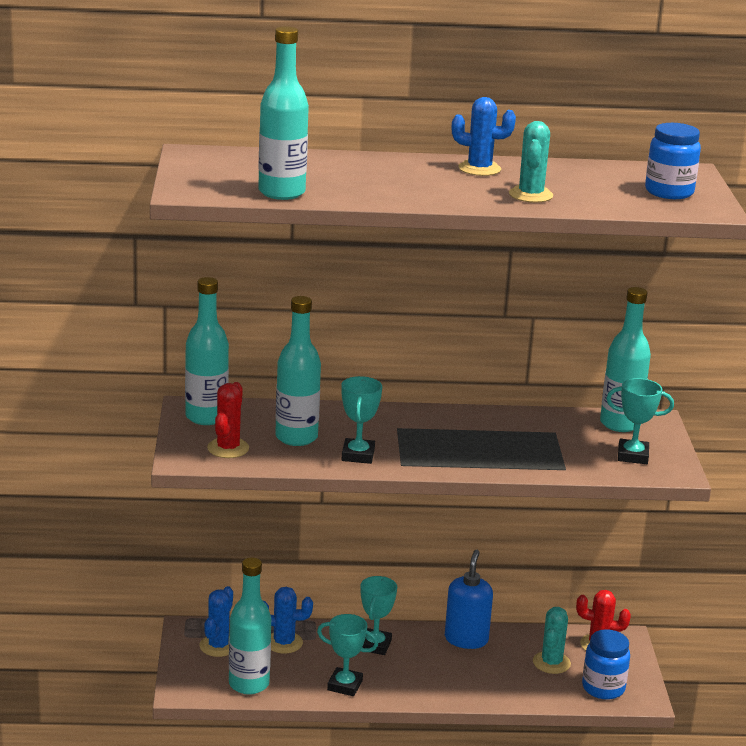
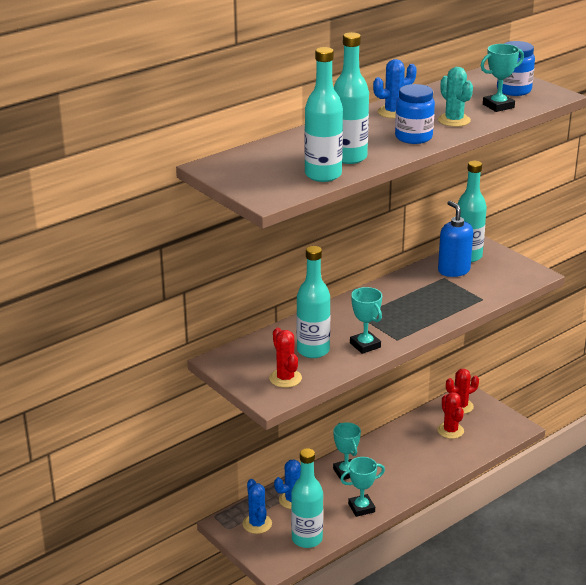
camera: 35 degrees left, 5 degrees up
turquoise bottle [185,277,229,425] -> turquoise bottle moved to [334,32,369,164]
blue soap dispenser [445,550,493,649] -> blue soap dispenser moved to [438,201,473,277]
turquoise cactus [533,607,571,674] -> red cactus [437,392,464,439]
blue jar [582,629,630,700] -> blue jar moved to [395,84,435,144]
turquoise trophy [606,378,674,464] -> turquoise trophy moved to [481,44,524,112]

